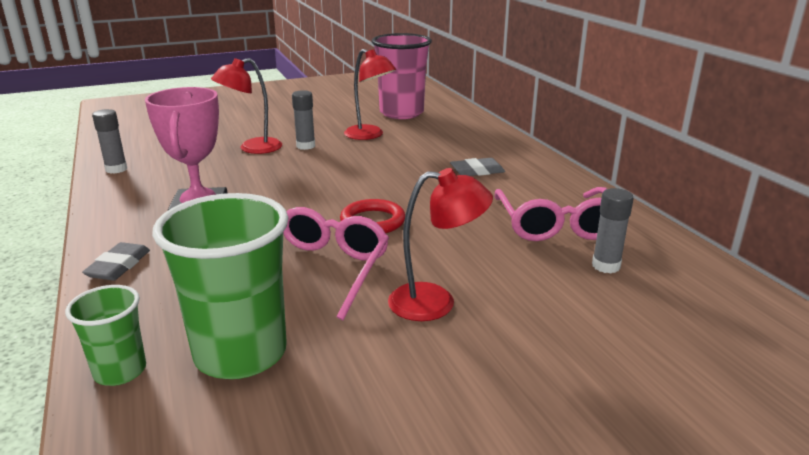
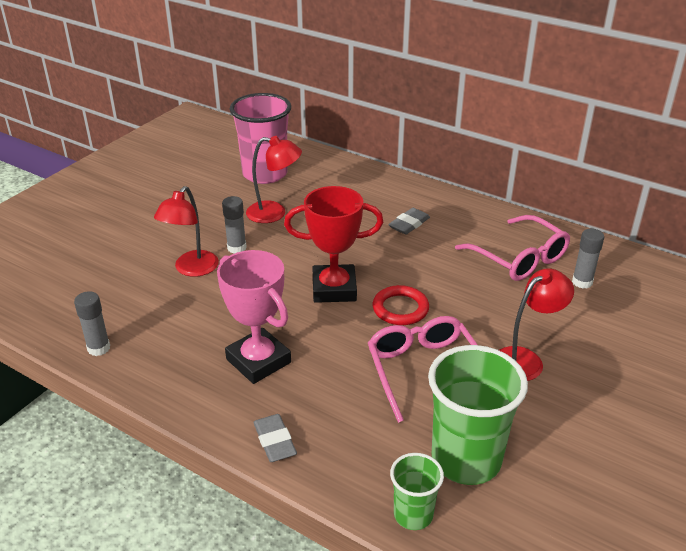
camera: 35 degrees left, 10 degrees up
none -> red trophy [284,186,383,303]

